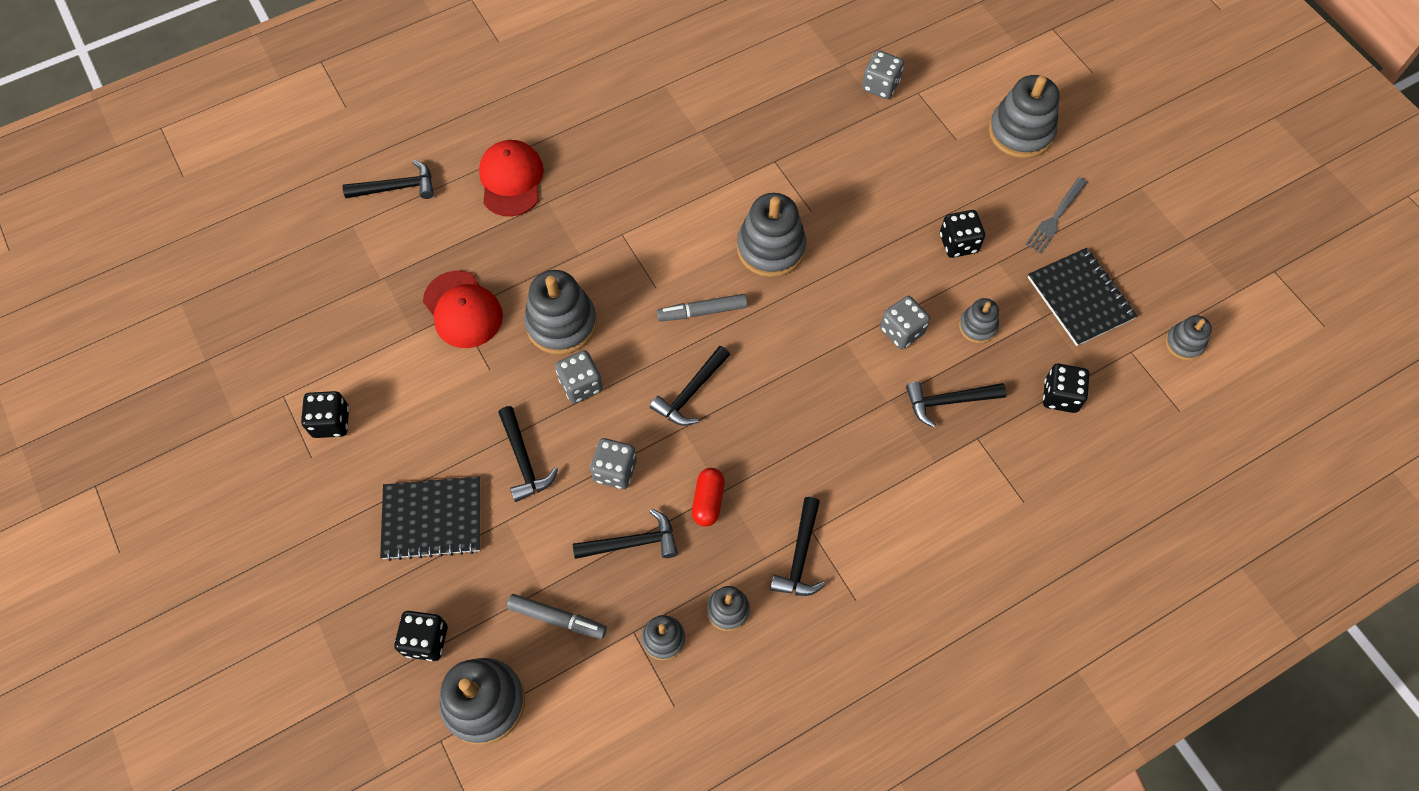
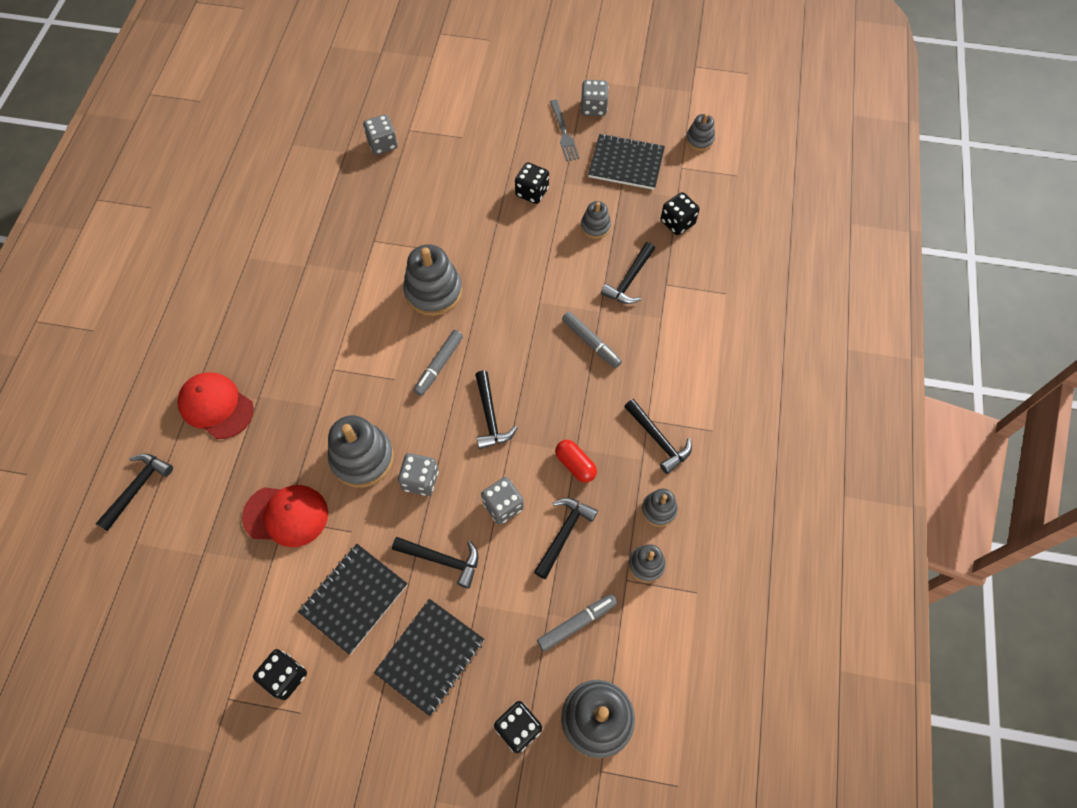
camera: 50 degrees left, 0 degrees up
grey dice [880,296,930,349] -> grey dice moved to [581,80,609,116]
grey stacking toy [989,75,1059,158] -> none
none -> black notebook [298,544,407,655]
none -> grey marker [562,312,622,368]

